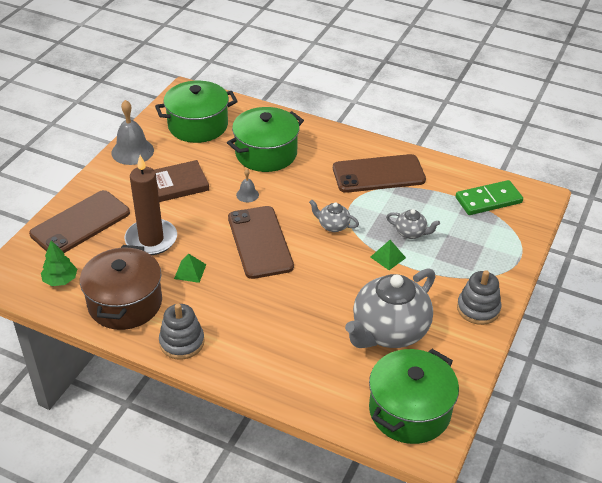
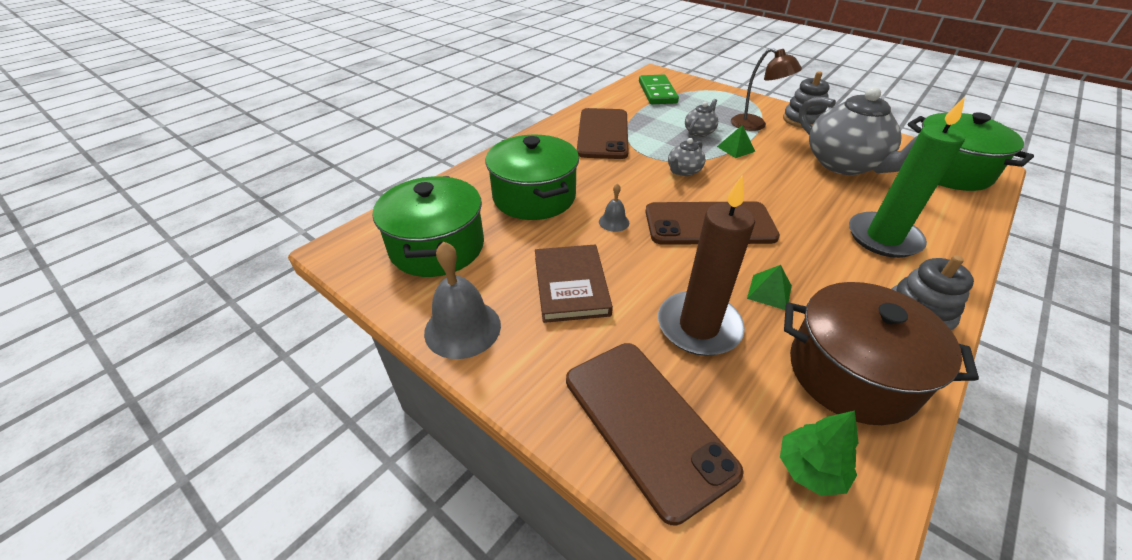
camera: 75 degrees left, 0 degrees up
none -> brown lamp [731,48,802,131]
none -> green candle [849,97,965,258]

